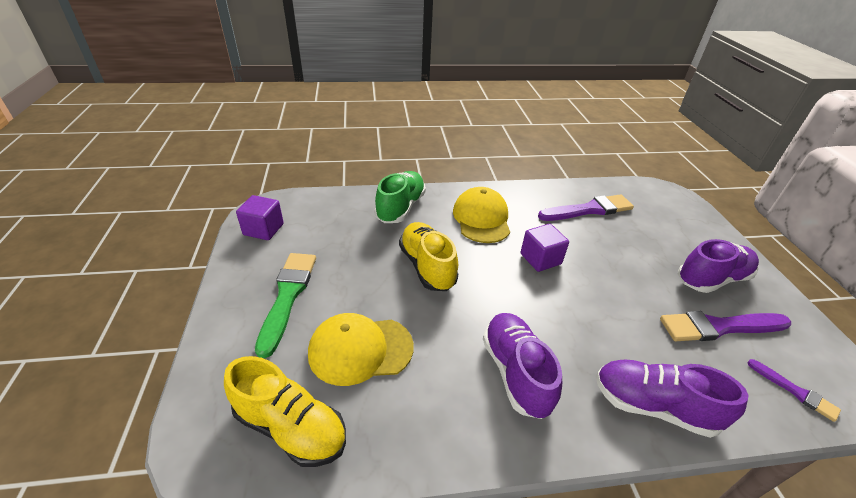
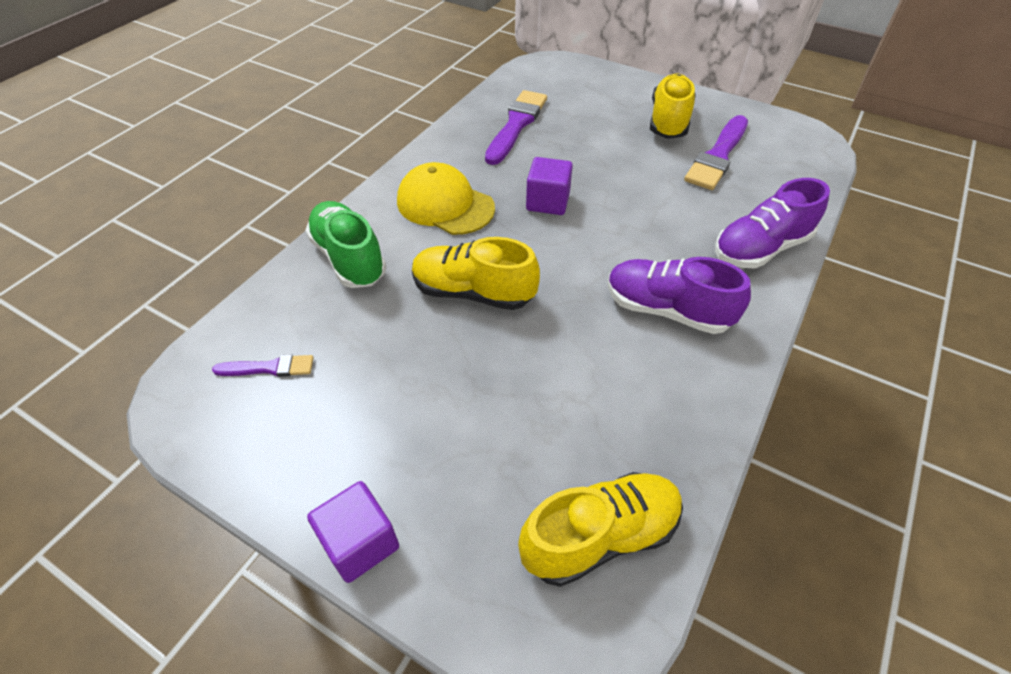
camera: 50 degrees left, 10 degrees up
purple cube [236,195,284,240] -> purple cube moved to [307,481,399,583]
green brush [255,253,316,358] -> none
yellow cap [308,313,414,386] -> none
purple shoe [678,239,759,293] -> yellow shoe [650,74,696,139]
purple brush [747,359,841,422] -> purple brush moved to [212,355,314,377]

